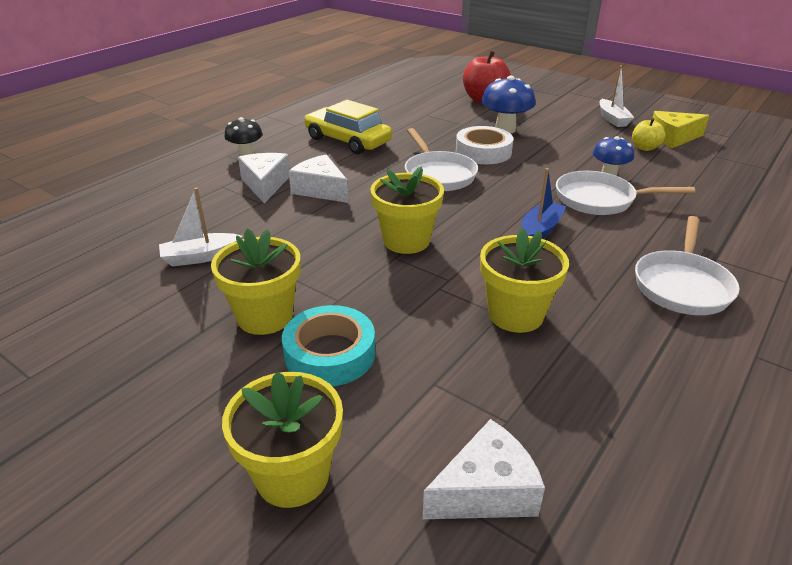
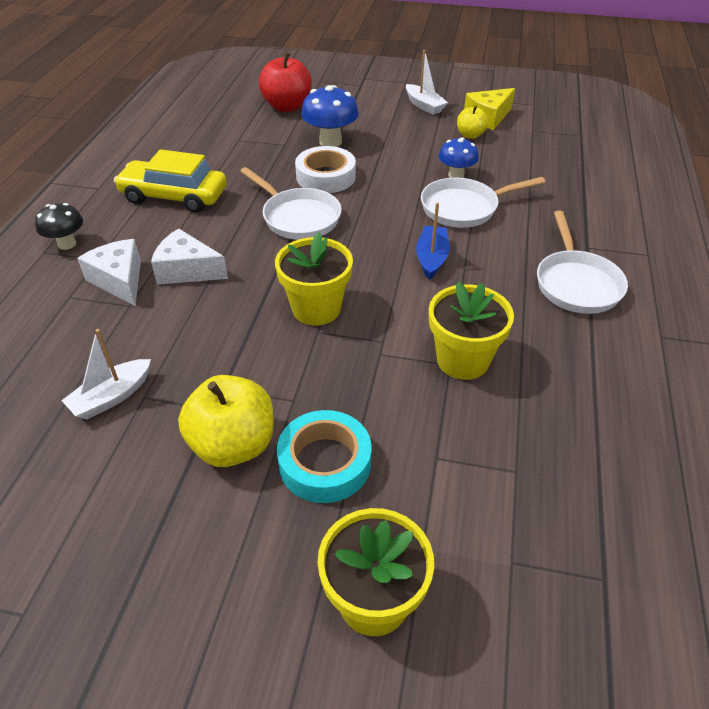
camera: 25 degrees left, 10 degrees up
yellow flower pot [211,228,300,335] -> yellow apple [178,375,274,467]
white cheese [423,419,545,519] -> none

